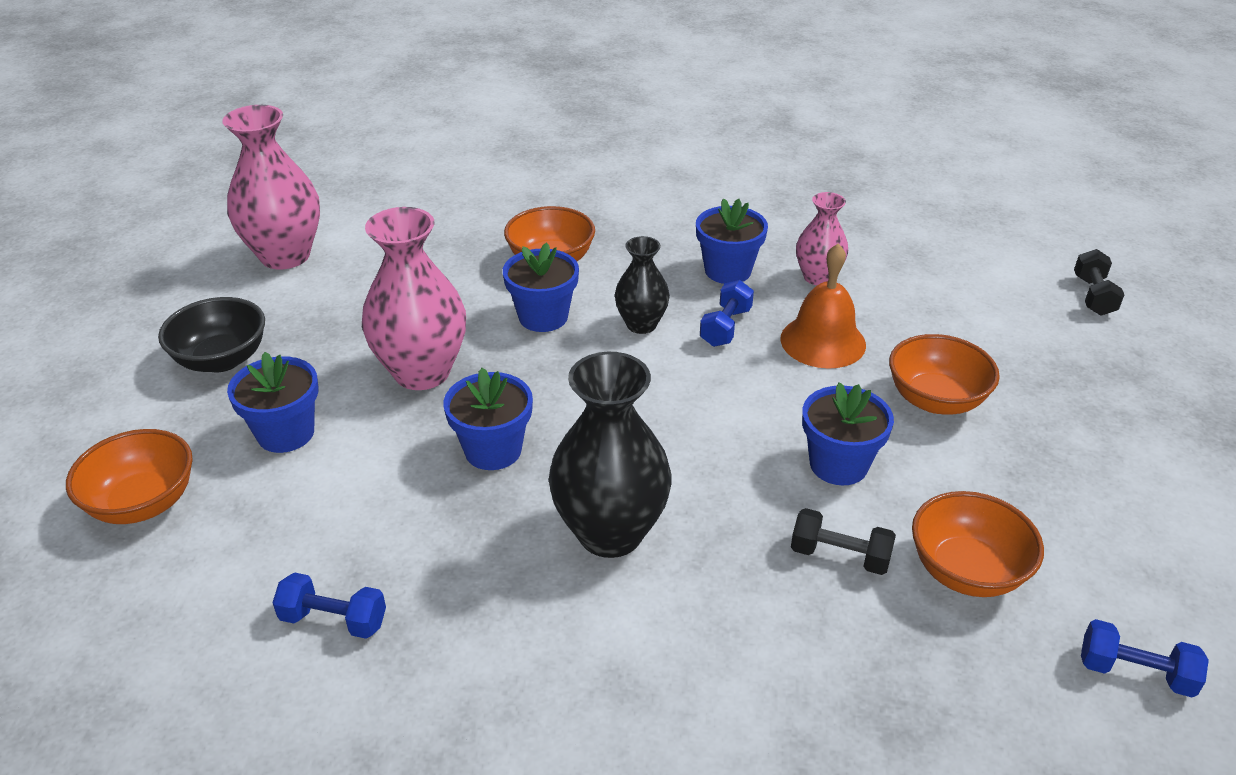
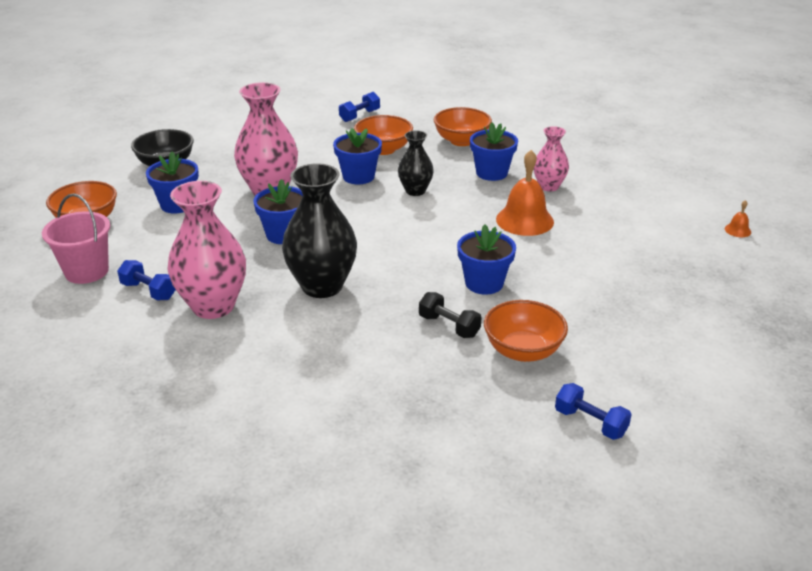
camera: 20 degrees right, 5 degrees down
pink vase [222,105,320,270] -> pink vase moved to [167,181,246,319]
blue dumbbell [700,280,754,347] -> blue dumbbell moved to [339,92,380,122]
orange bowl [889,334,1000,415] -> orange bowl moved to [434,107,492,146]
black dumbbell [1074,249,1124,316] -> orange bell [725,200,751,237]
none -> pink bucket [42,193,110,284]

